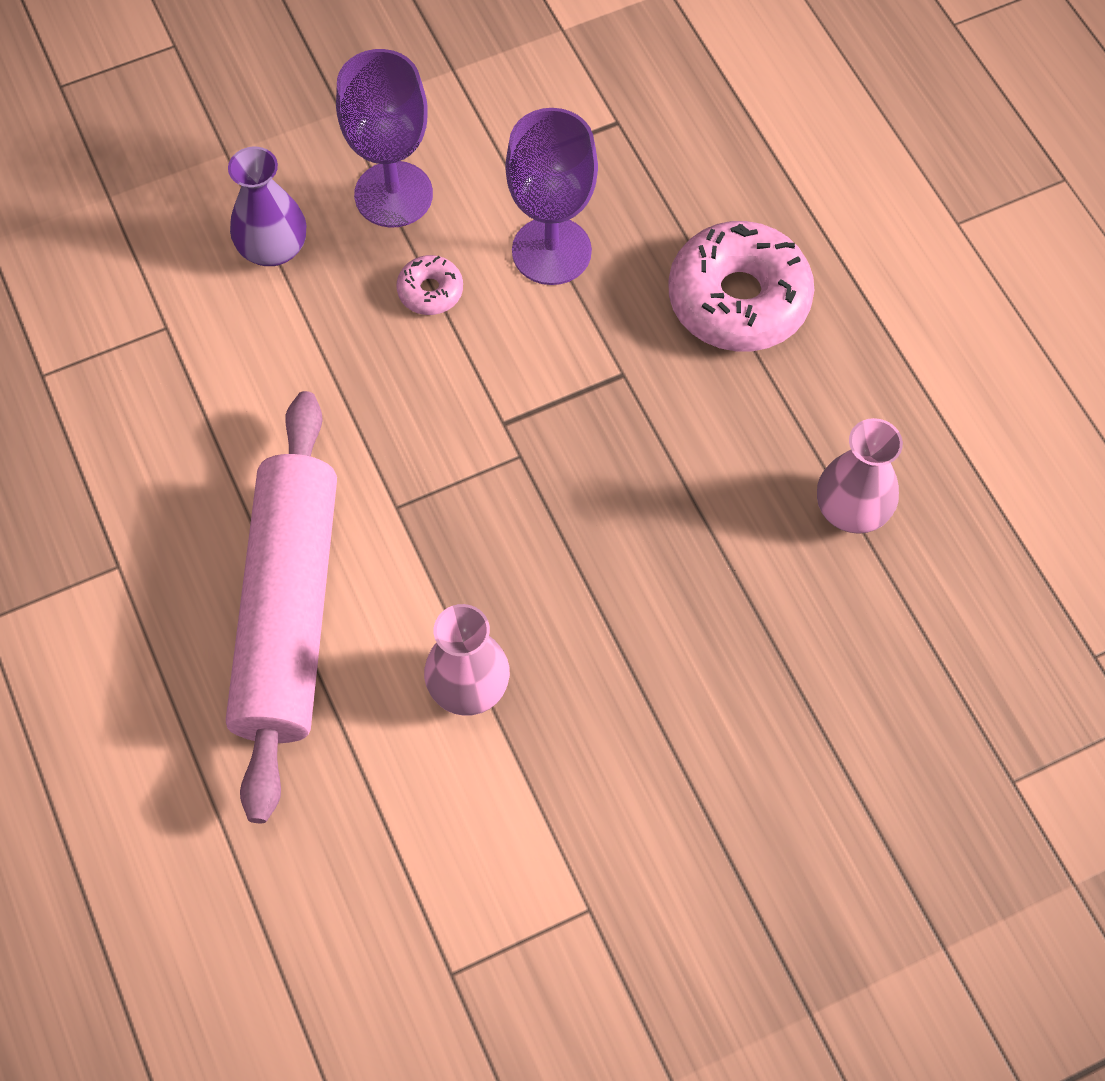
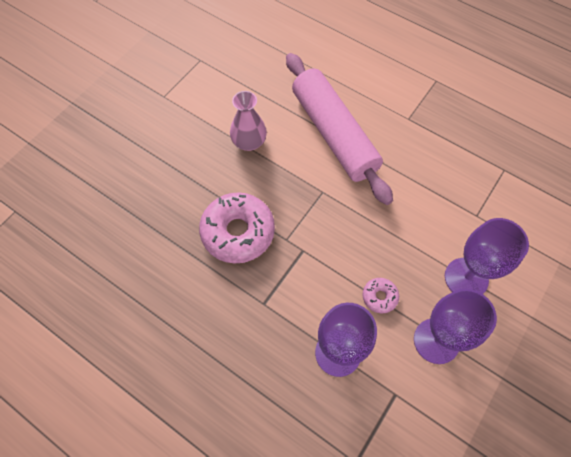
camera: 150 degrees right, 0 degrees up
purple vase [228,147,306,266] -> purple goblet [445,218,529,294]
pink donut [668,221,814,352] -> pink donut moved to [199,192,275,264]
pink vase [817,418,903,534] -> none

